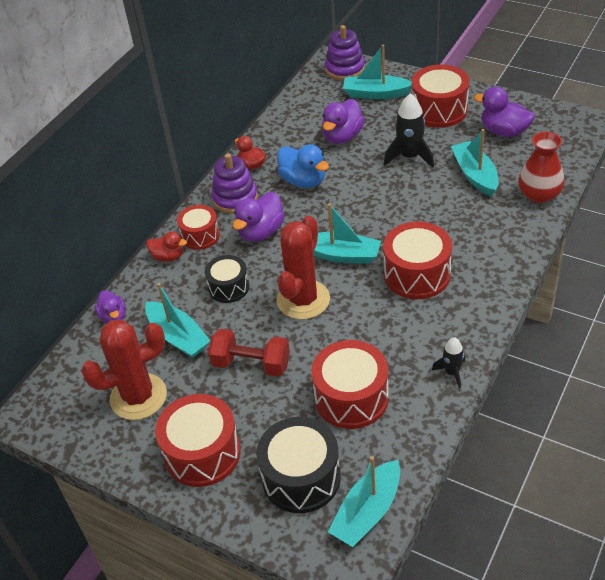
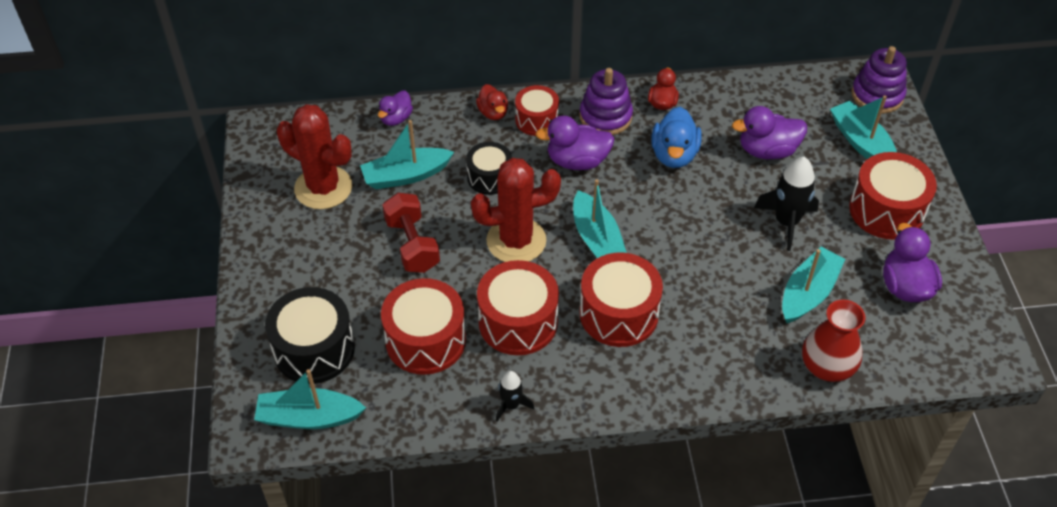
camera: 50 degrees right, 5 degrees up
turquoise boat [145,283,210,358] -> turquoise boat turned 60 degrees clockwise [360,120,454,189]
red drum [155,394,241,487] -> red drum moved to [477,260,559,355]

